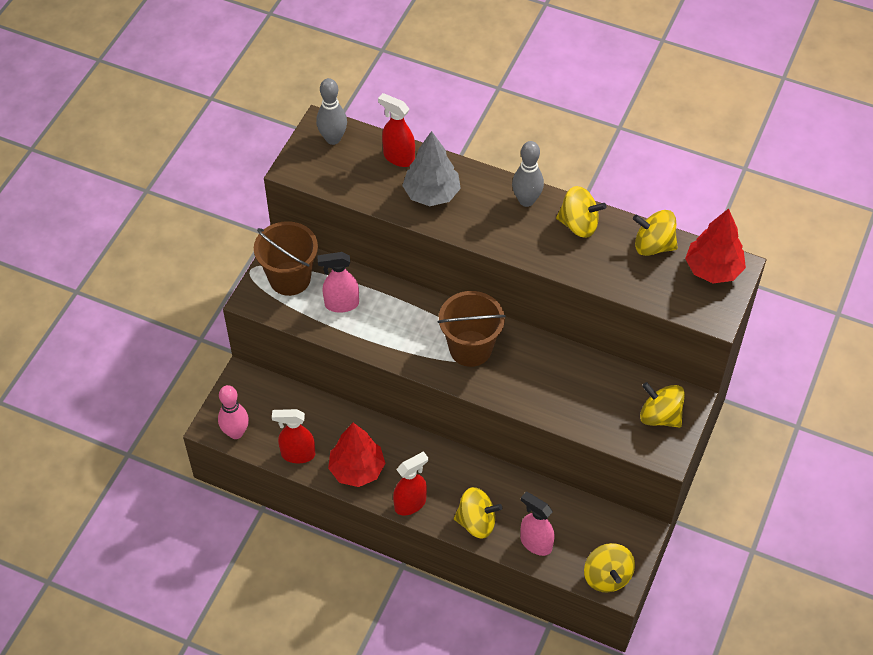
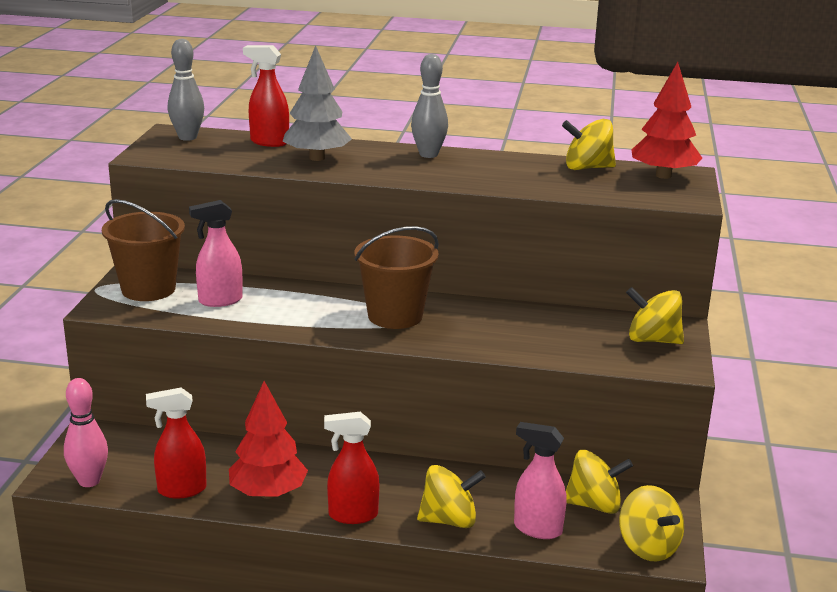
camera: 15 degrees left, 30 degrees down
red spray bottle [393,451,428,515] -> red spray bottle turned 135 degrees counterclockwise [324,412,380,524]
yellow spinning top [556,186,606,238] -> yellow spinning top moved to [566,450,633,514]

